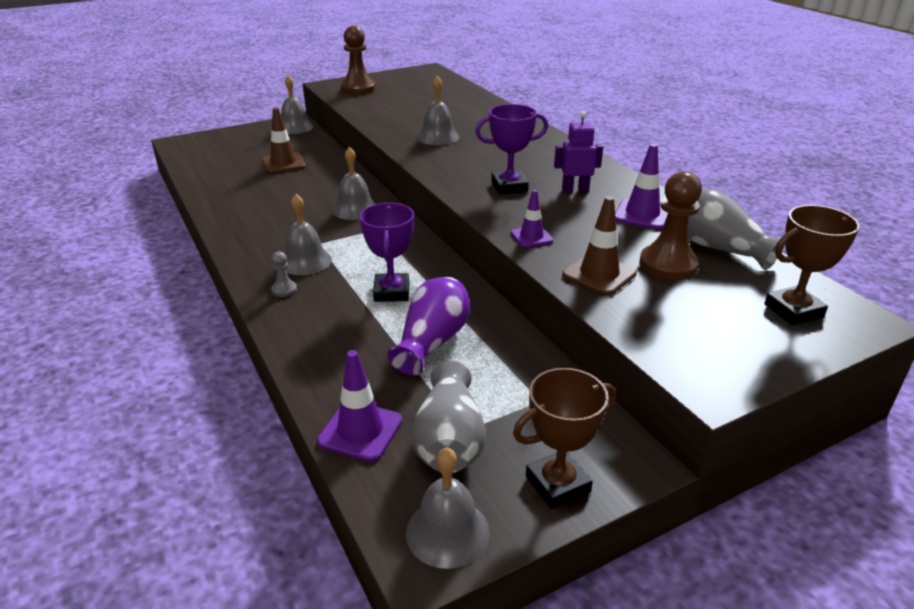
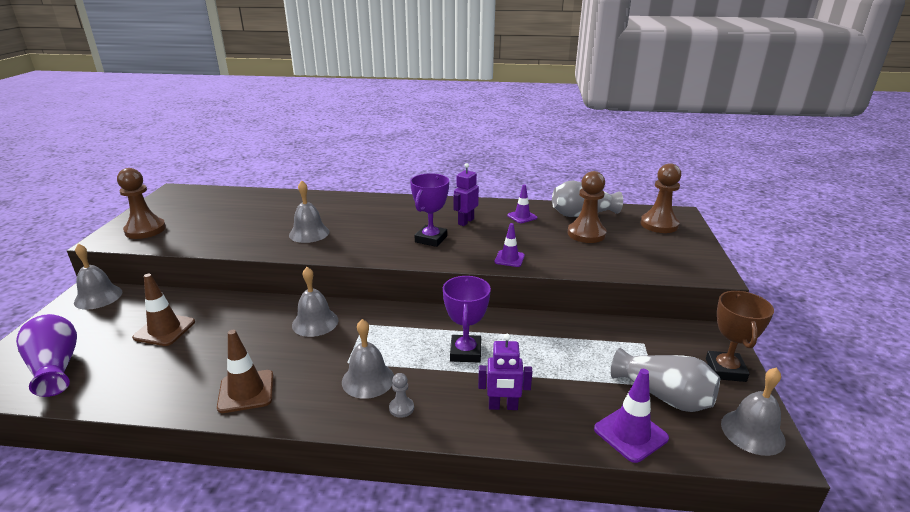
camera: 55 degrees left, 5 degrees down
purple trophy [360,203,414,302] -> purple trophy turned 60 degrees clockwise [443,276,491,363]
purple vase [387,277,470,376] -> purple vase moved to [16,314,77,397]
brown traffic cone [562,196,637,296] -> brown traffic cone moved to [217,330,274,413]
purple traffic cone [615,144,668,230] -> purple traffic cone [507,185,537,223], size x0.66
brown trophy [764,205,860,326] -> brown pawn [640,163,681,233]
none -> purple robot [478,334,533,410]

